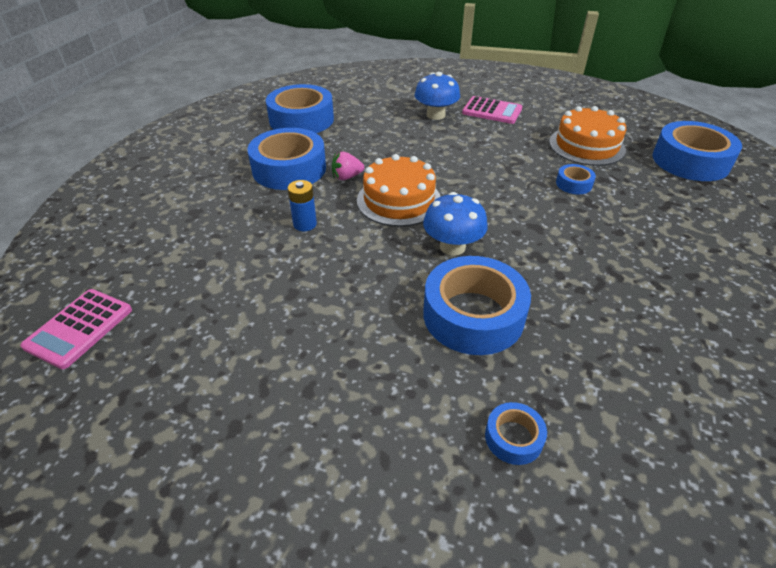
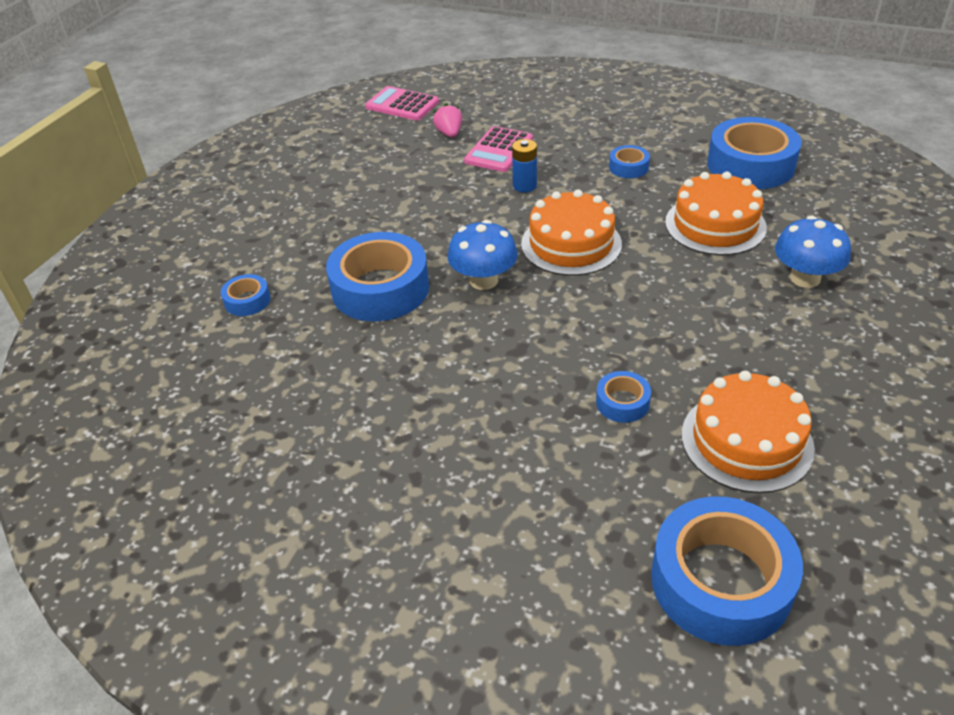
camera: 95 degrees right, 0 degrees up
blue tape [247,128,326,190] -> blue tape [609,145,650,178], size x0.46
pink strawberry [332,152,364,180] -> pink strawberry moved to [433,103,462,137]
pink calculator [462,96,522,124] -> pink calculator moved to [464,126,533,172]
none -> orange cake [665,172,767,255]

